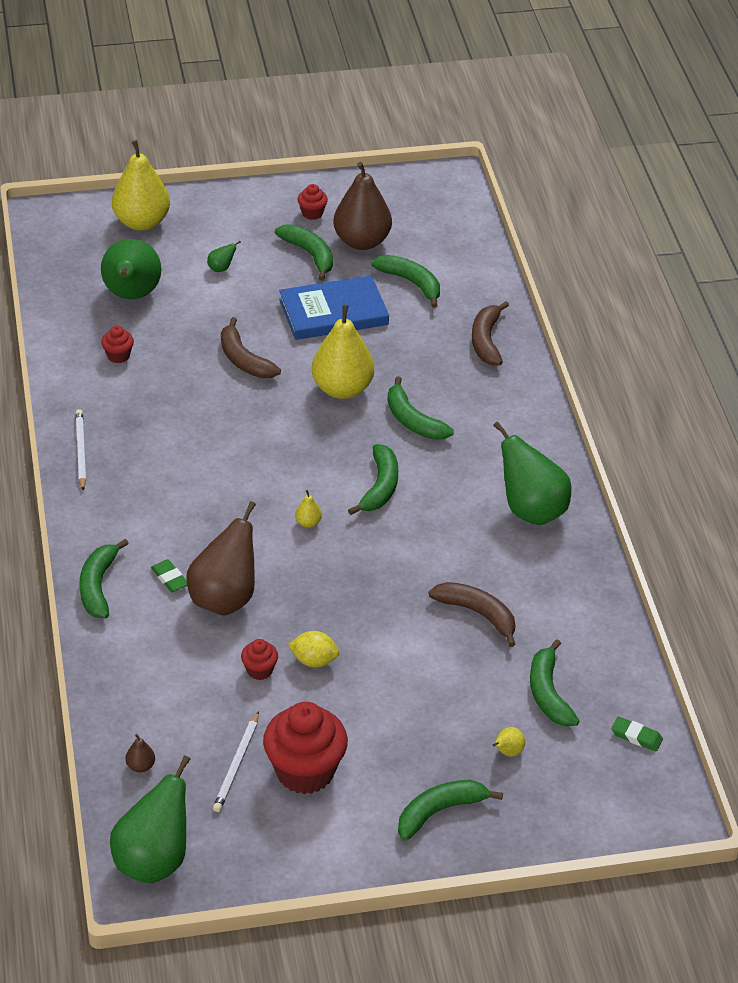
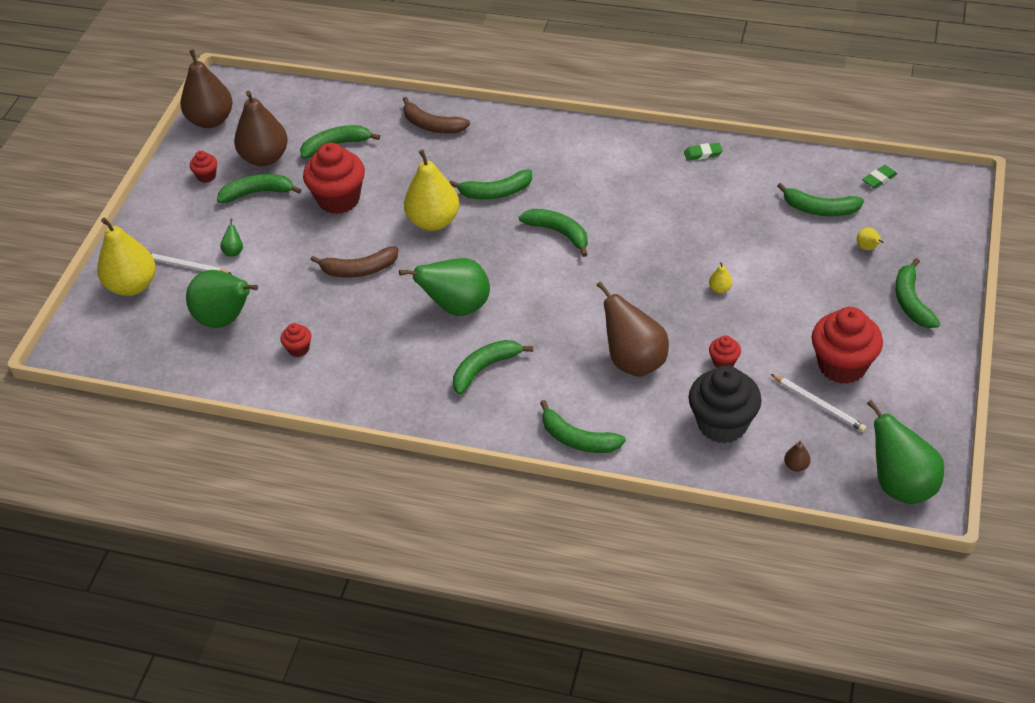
camera: 60 degrees left, 5 degrees up
white pencil [75,409,86,490] -> white pencil moved to [151,253,232,274]
green eraser [151,559,187,592] -> green eraser moved to [684,142,723,161]
blue book [279,275,389,340] -> red cupcake [303,143,365,214]
yellow lemon [288,631,339,667] -> none
yellow pear [295,490,322,528] -> yellow pear moved to [709,262,732,293]
brown banana [429,582,515,647] -> none
green pear [493,421,571,525] -> green pear moved to [399,258,490,316]
none -> brown pear [180,49,233,128]
none -> green banana [453,340,533,395]
none -> black cupcake [688,365,762,444]

